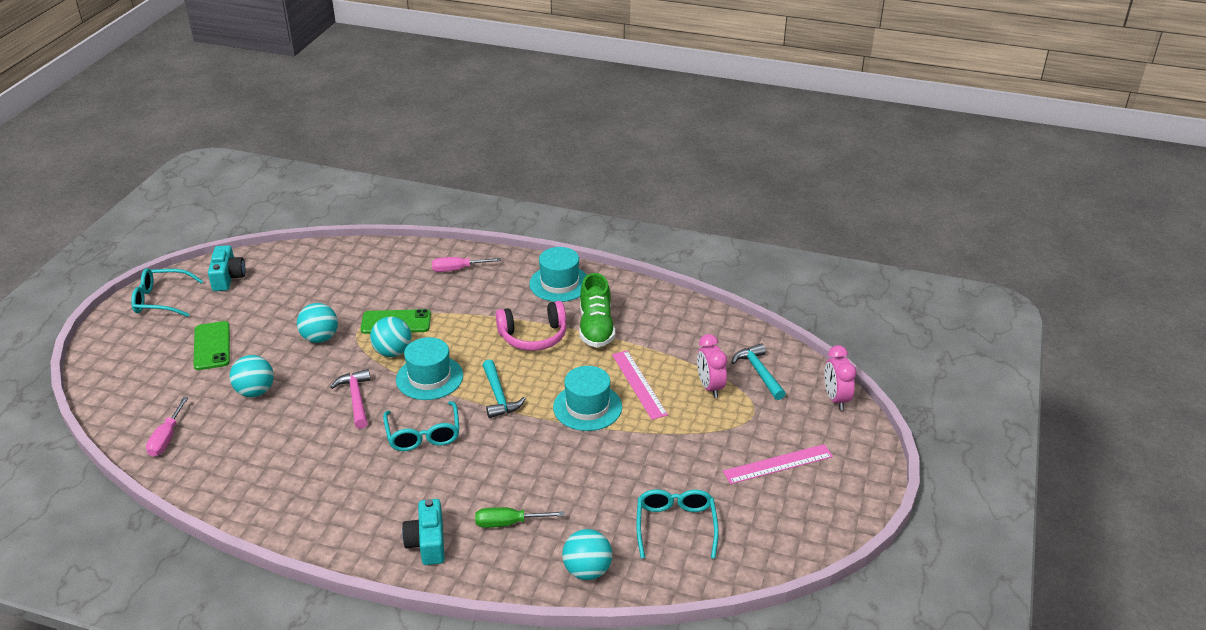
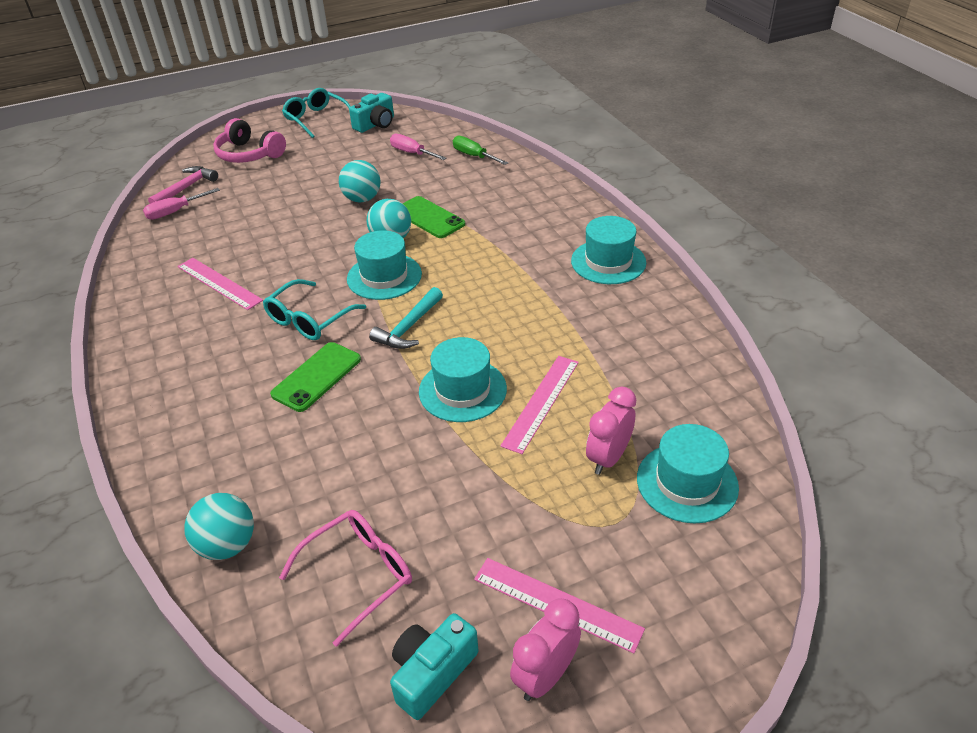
camera: 50 degrees right, 5 degrees up
green phone [193,321,230,370] -> green phone moved to [270,342,361,412]
turquoise ball [230,355,274,397] -> none
pink hammer [330,369,371,429] -> pink hammer moved to [148,166,218,204]
turquoise camera [402,499,445,565] -> turquoise camera moved to [390,613,479,720]
pink screwdriver [432,257,501,272] -> pink screwdriver moved to [390,134,446,160]
green screwdriver [475,507,564,528] -> green screwdriver moved to [453,136,508,165]
pink headphones [496,301,566,351] -> pink headphones moved to [213,118,286,163]
green shoe [579,273,615,348] -> none
turquoise glasses [636,489,719,559] -> pink glasses [279,510,412,647]
turquoise hammer [731,343,786,400] -> turquoise hat [637,424,739,523]
pink clock [824,345,856,410] -> pink clock moved to [510,598,581,701]
none -> pink ruler [177,258,263,310]

